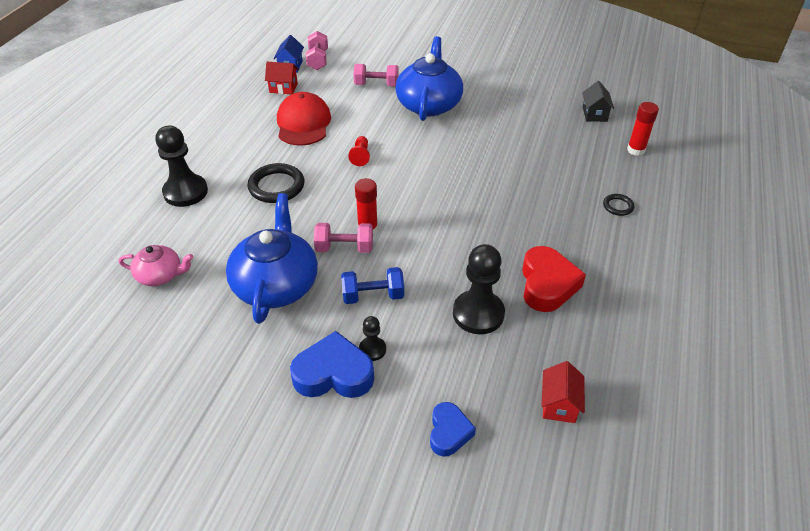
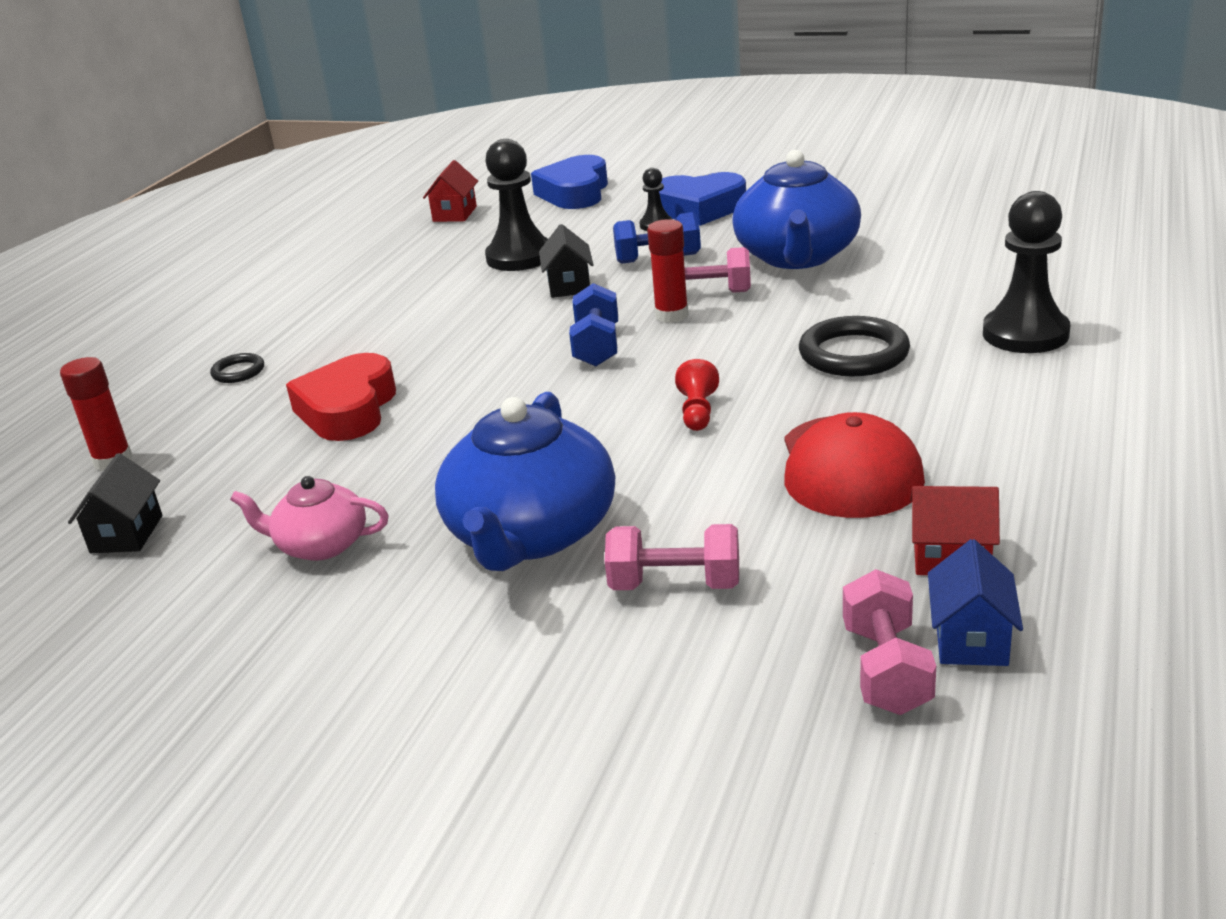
camera: 175 degrees left, 15 degrees down
pink teapot [119,245,193,286] -> pink teapot moved to [230,476,389,561]
blue heart [430,402,476,457] -> blue heart [531,155,608,209], size x1.62
red heart [522,246,586,312] -> red heart moved to [286,353,396,441]
none -> black house [539,224,593,298]
none -> blue dumbbell [569,283,618,366]

